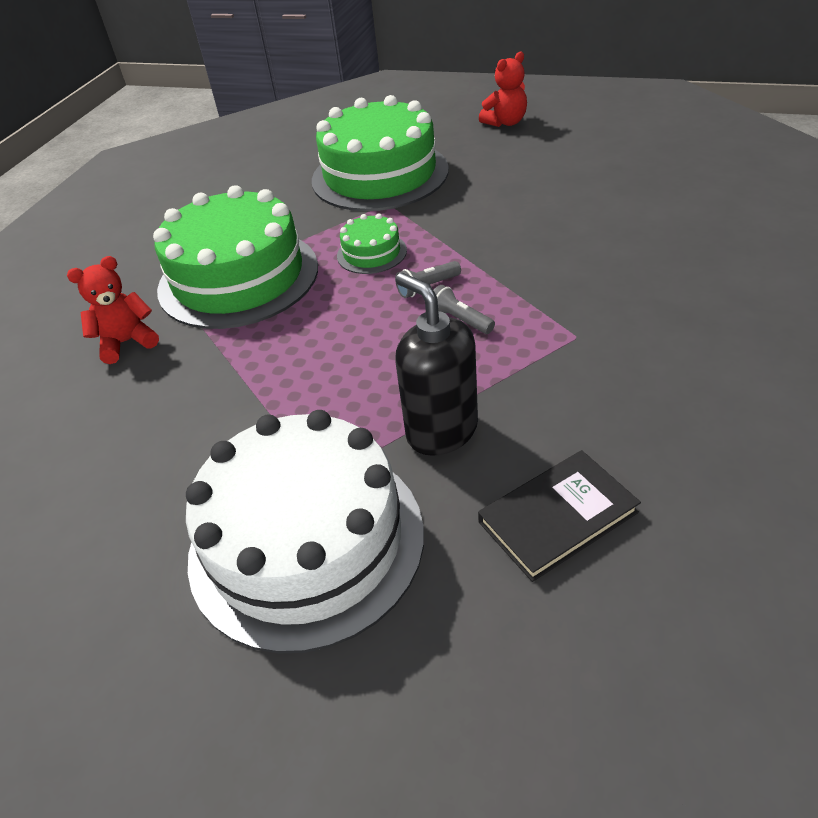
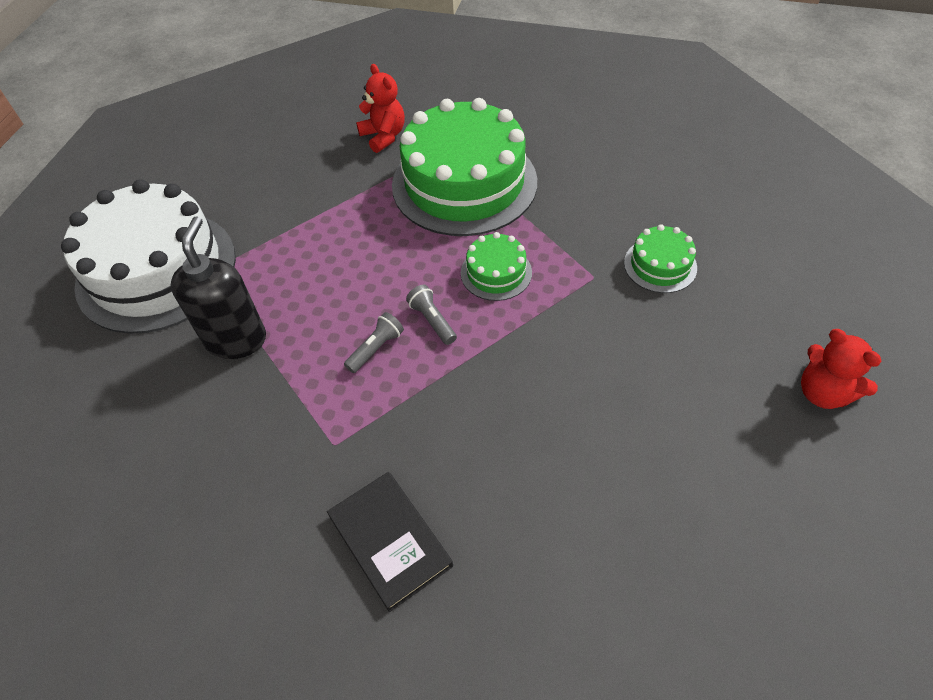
camera: 85 degrees right, 10 degrees up
green cake [312,95,449,211] -> green cake [624,224,697,293], size x0.44
black soap dispenser [395,273,478,456] -> black soap dispenser turned 45 degrees counterclockwise [171,216,266,359]
black book [478,450,641,582] -> black book moved to [327,472,453,612]

